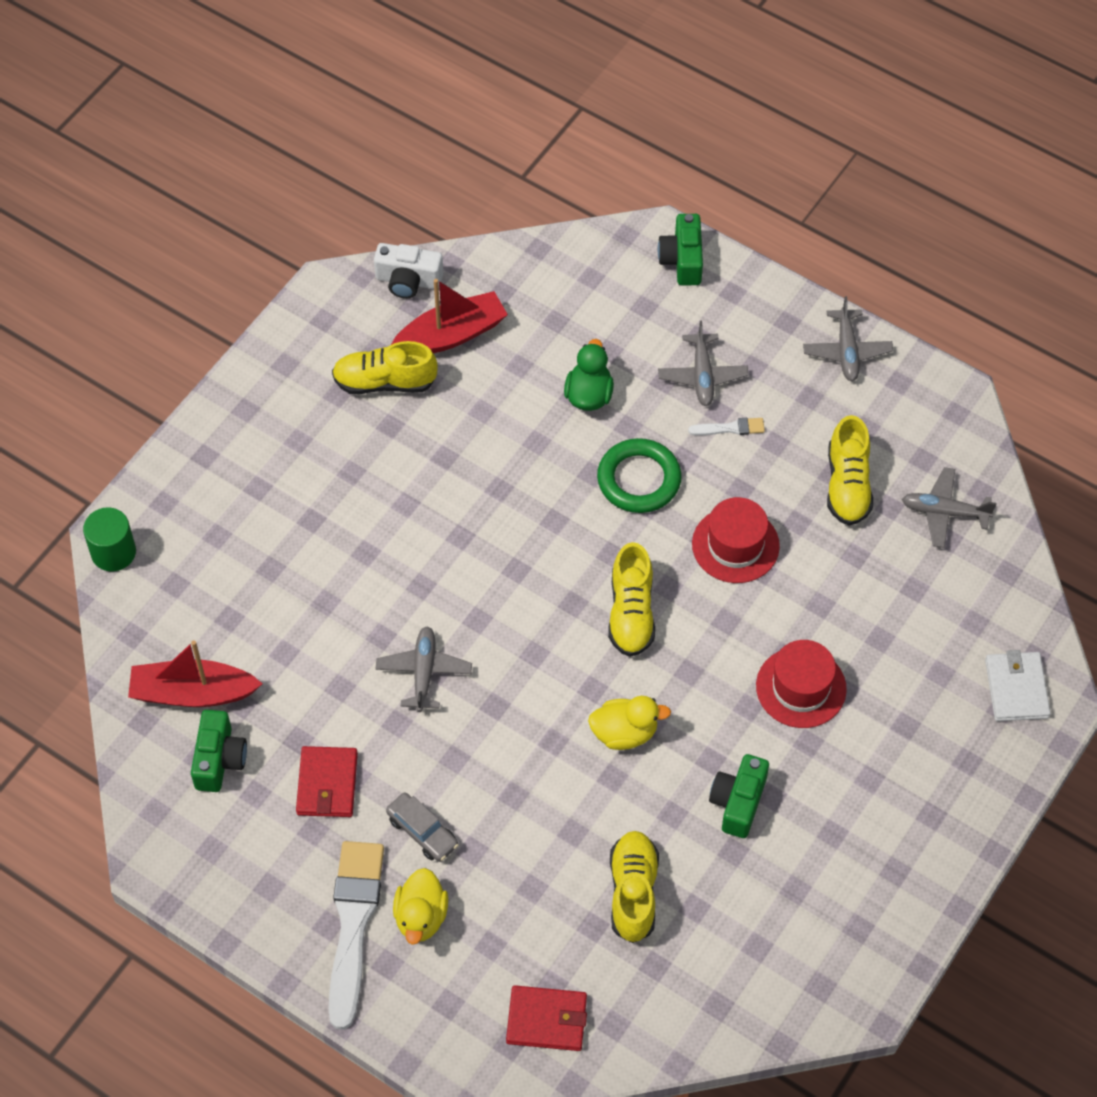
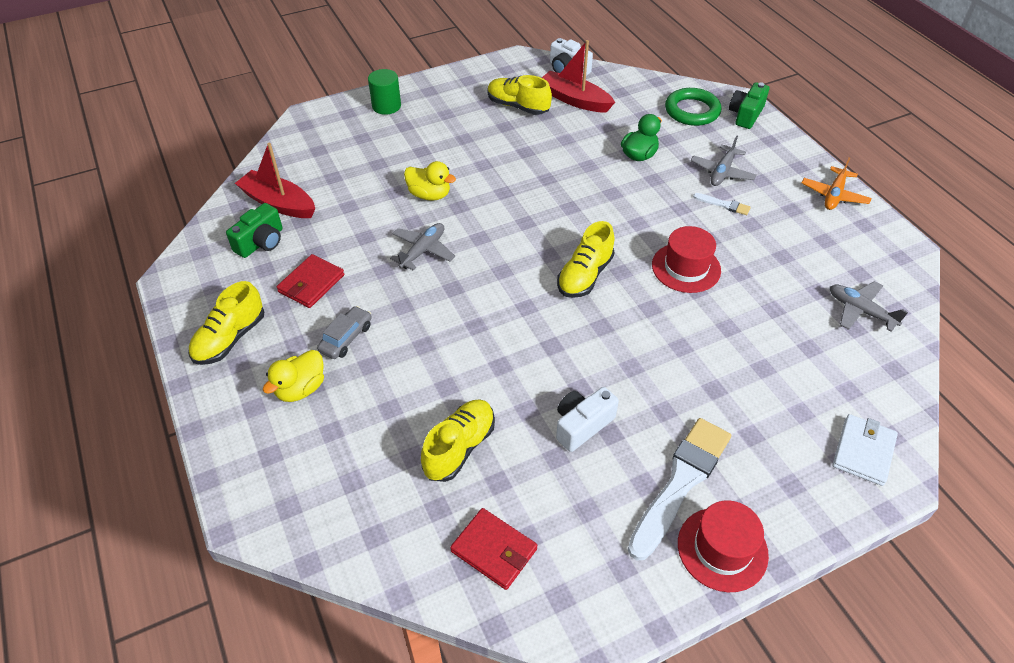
camera: 30 degrees right, 10 degrees down
green cylinder [83,507,136,572] -> green cylinder moved to [368,69,401,115]
white brush [328,841,384,1030] -> white brush moved to [628,418,731,561]
grey car [386,793,459,862] -> grey car turned 135 degrees counterclockwise [317,306,372,359]
red boat [391,279,508,353] -> red boat turned 150 degrees counterclockwise [542,40,615,112]
red wallet [506,985,587,1051] -> red wallet moved to [450,508,538,590]
yellow duck [588,696,671,750] -> yellow duck moved to [404,161,456,201]
green ring [597,438,682,513] -> green ring moved to [665,88,721,126]
green camera [709,754,769,838] -> white camera [556,387,619,452]
red hat [756,640,847,728] -> red hat moved to [678,500,769,592]
grey plane [803,296,893,381] -> orange plane [802,158,872,210]
yellow shoe [827,415,873,526] -> yellow shoe moved to [189,281,264,365]

